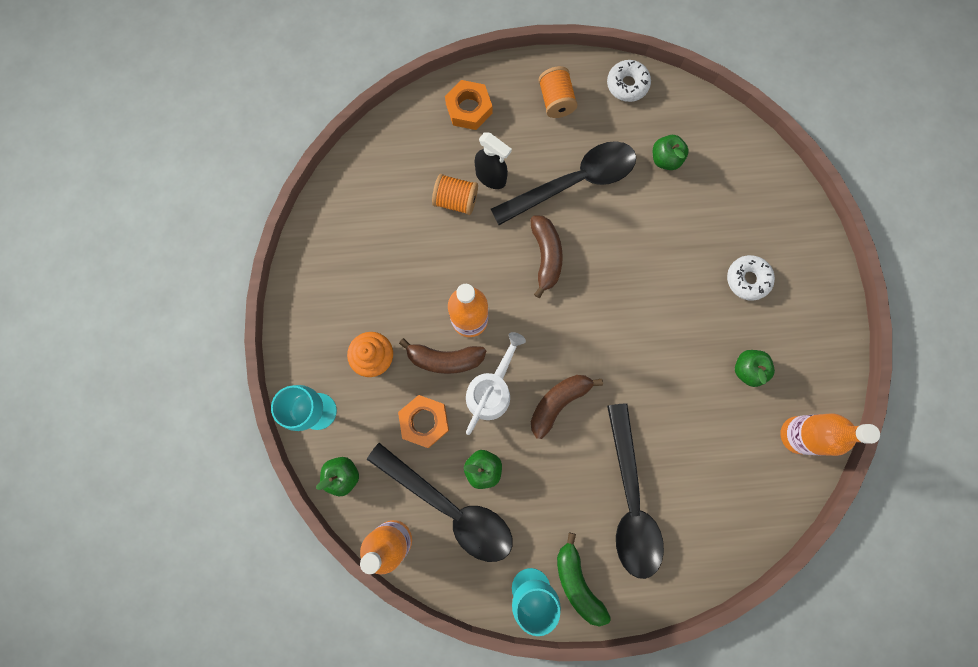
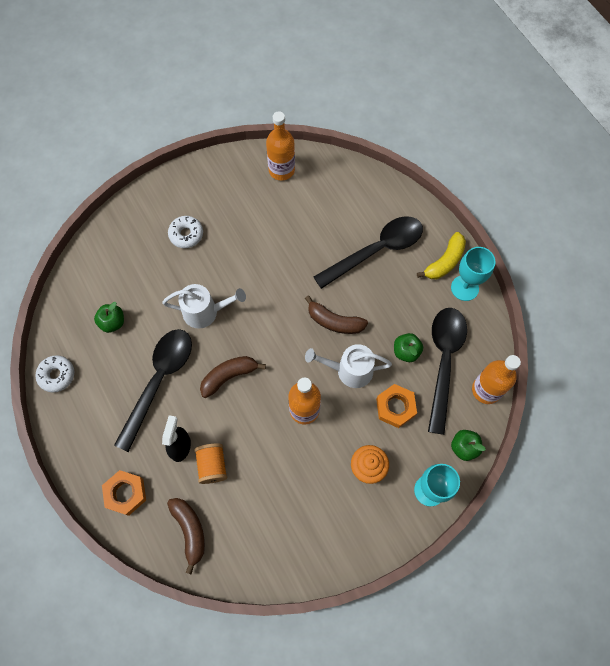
camera: 115 degrees left, 10 degrees down
brown banana [399,338,486,374] -> brown banana moved to [167,498,205,575]
black spoon [491,141,636,225] -> black spoon turned 75 degrees clockwise [114,329,192,452]
orange spool [538,66,578,118] -> none
green banana [557,533,611,627] -> yellow banana [417,232,466,279]
green apple [735,350,775,387] -> none
none -> white watering can [162,284,246,329]

